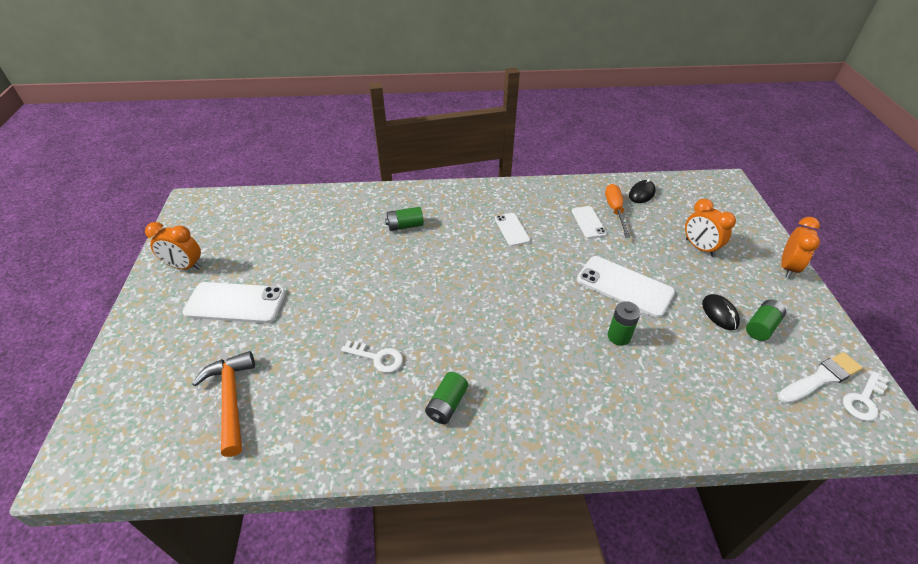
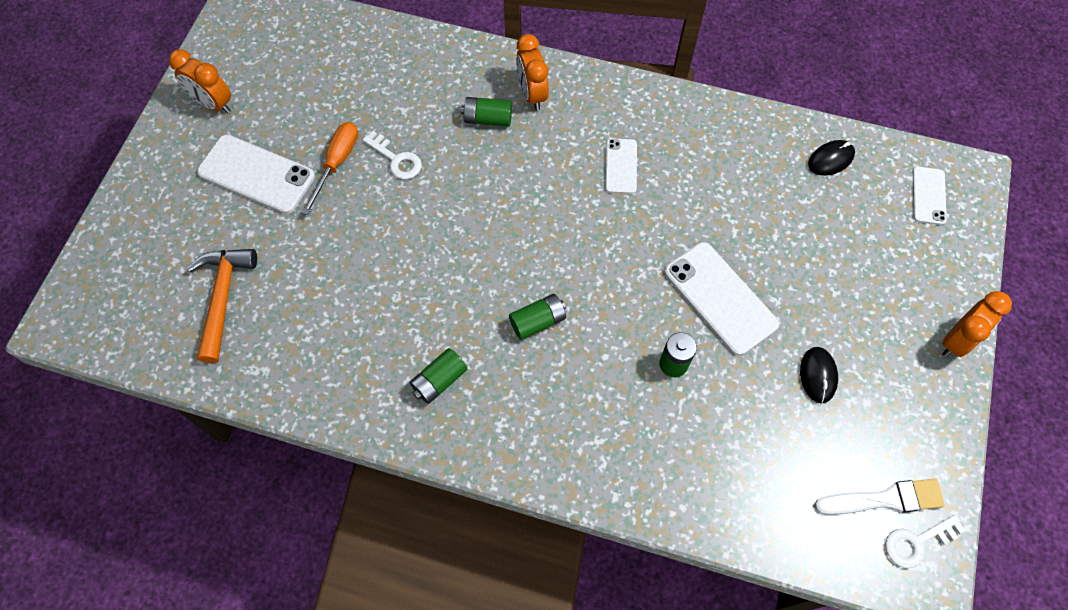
camera: 20 degrees right, 20 degrees up
white key [341,340,403,373] -> white key moved to [363,131,422,179]
white phone [572,206,607,238] -> white phone moved to [913,167,947,225]
orange screwdriver [605,184,630,237] -> orange screwdriver moved to [302,122,358,215]
orange clock [685,199,736,257] -> orange clock moved to [516,34,549,110]
green battery [746,300,786,341] -> green battery moved to [509,294,566,340]

